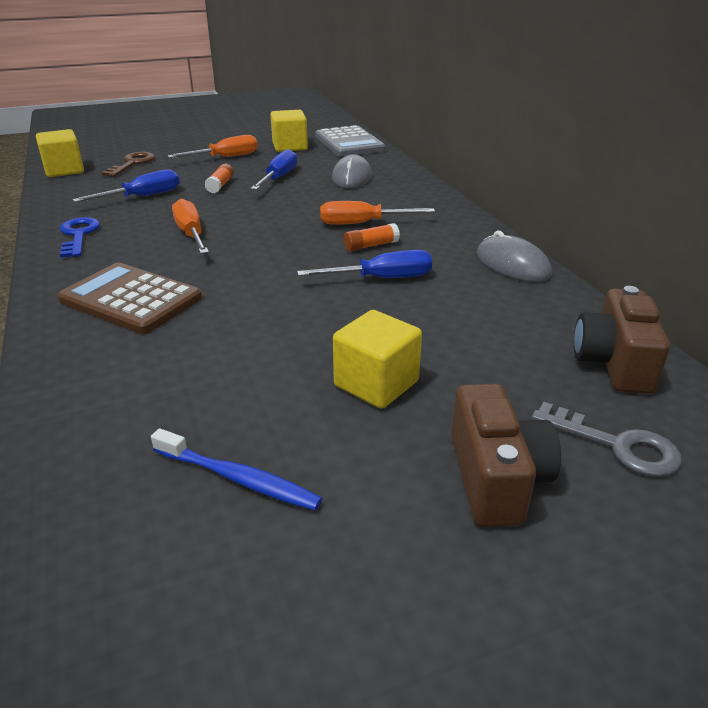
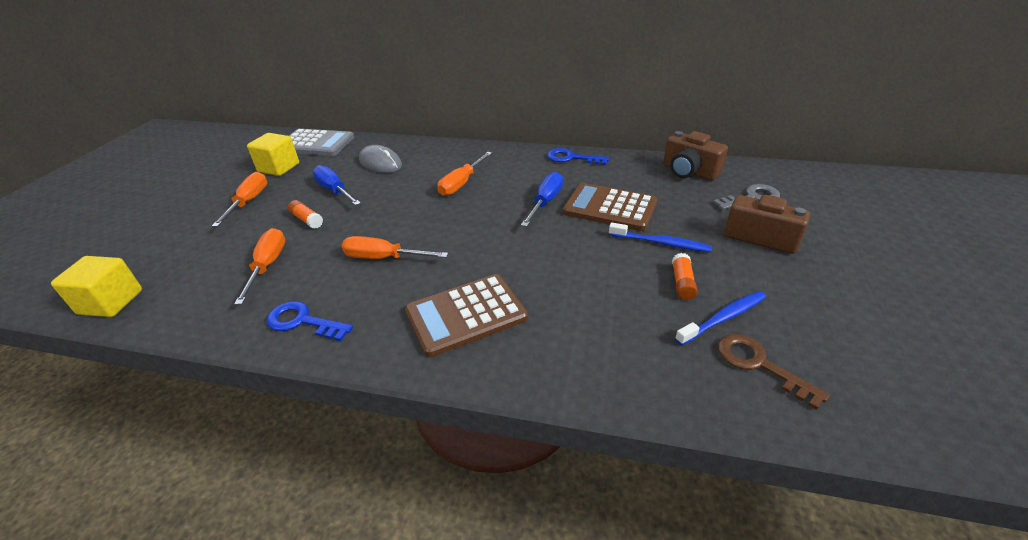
camera: 55 degrees left, 5 degrees up
blue screwdriver [73,169,180,202] -> orange screwdriver [234,228,285,305]
brown key [102,152,155,177] -> brown key moved to [718,334,830,410]
yellow cube [333,310,422,409] -> blue toothbrush [609,223,712,252]
orange glue stick [344,223,400,251] -> orange glue stick moved to [672,253,697,300]
grey mouse [476,231,552,282] -> blue key [547,148,609,165]
none -> brown calculator [563,183,657,231]

